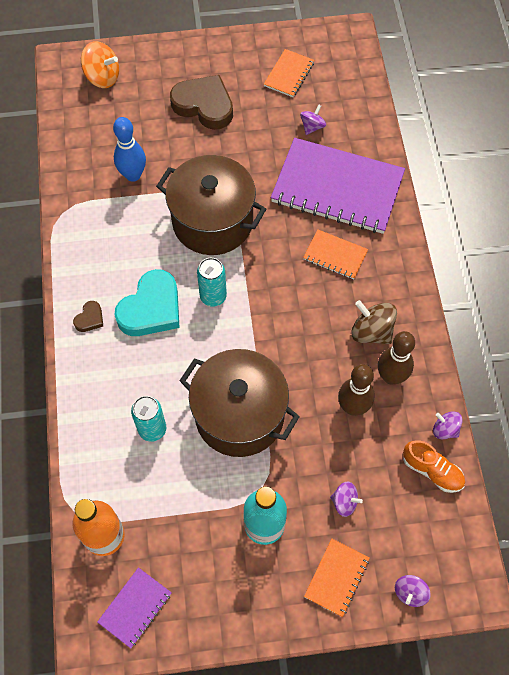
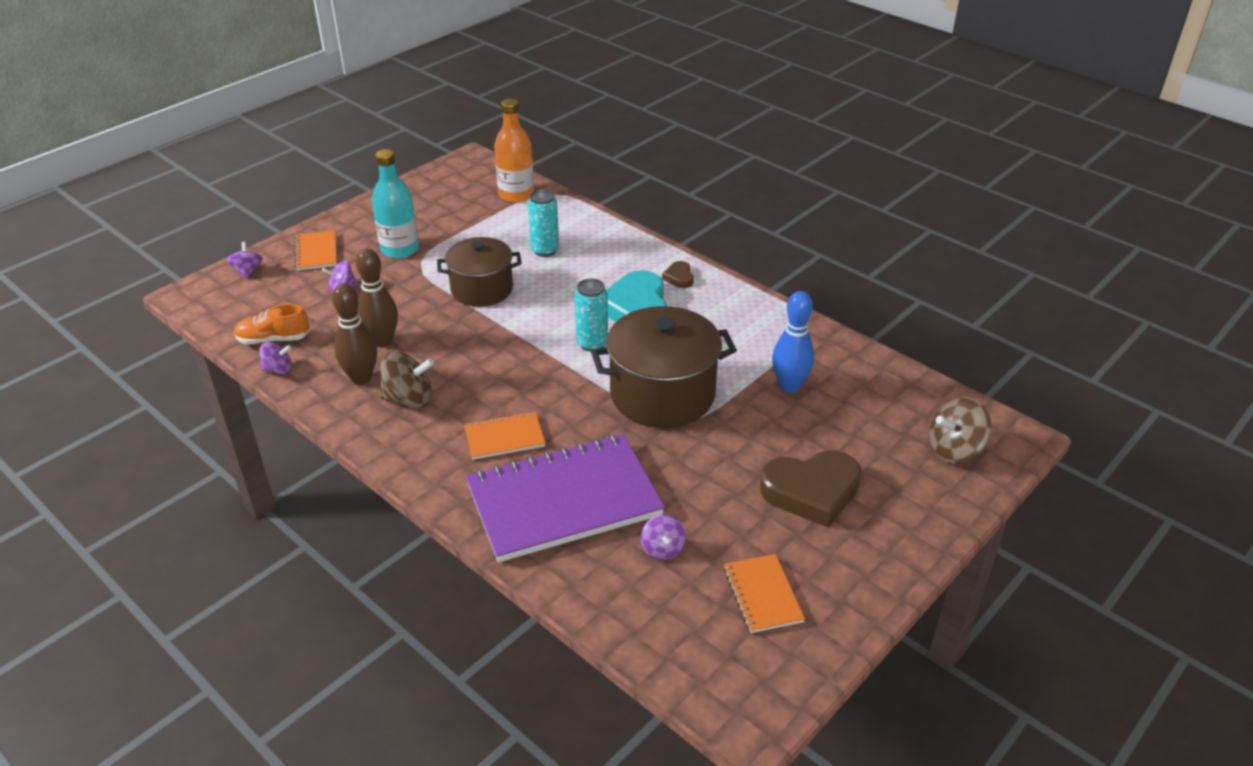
camera: 140 degrees right, 25 degrees down
orange spinning top [81,41,119,88] -> brown spinning top [929,397,991,463]
purple notebook [97,567,172,648] -> none
brown pot [179,349,300,457] -> brown pot [437,237,522,307], size x0.67

